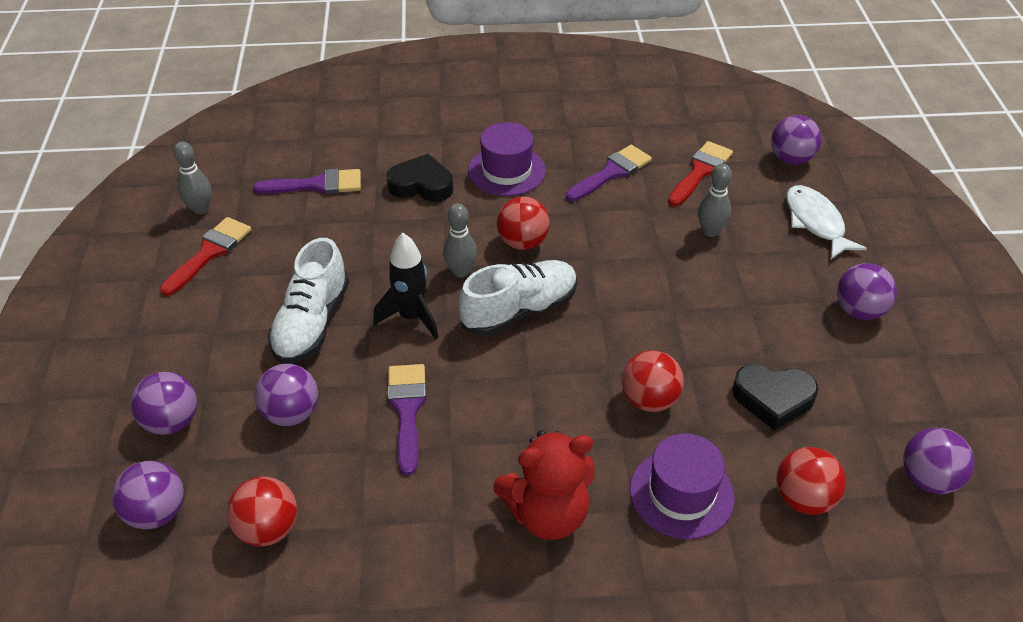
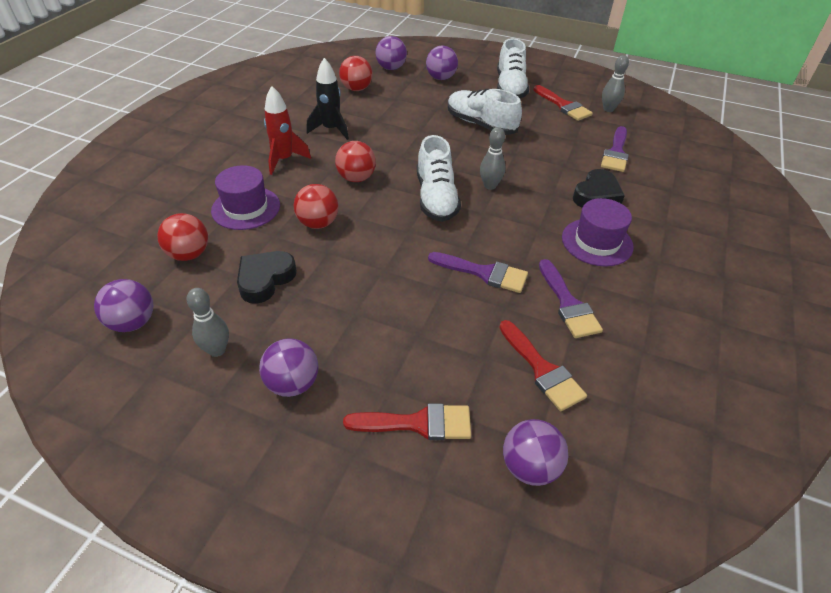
camera: 115 degrees right, 0 degrees up
purple ball [254,364,318,426] -> none
black rocket [373,233,439,339] -> black rocket moved to [306,58,349,140]
purple brush [387,364,427,475] -> purple brush moved to [428,252,528,293]
red teddy bear [493,430,595,540] -> red rocket [264,86,311,175]
red ball [497,196,550,250] -> red ball moved to [335,141,376,182]
grey bowling pin [698,163,732,237] -> grey bowling pin moved to [186,288,229,357]
white fish [786,185,867,259] -> red brush [343,403,471,440]
none -> white shoe [497,38,529,98]

